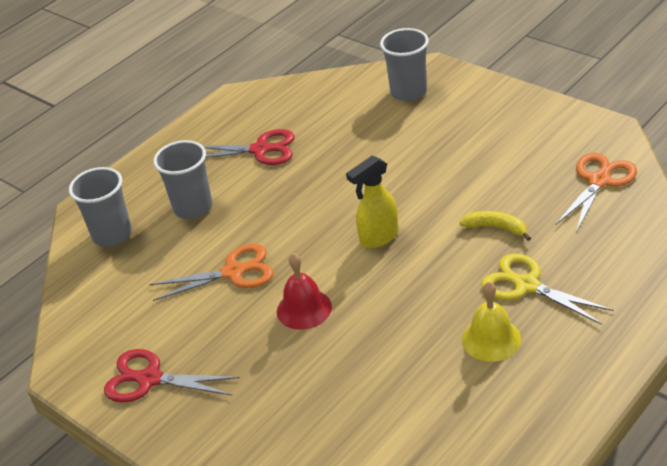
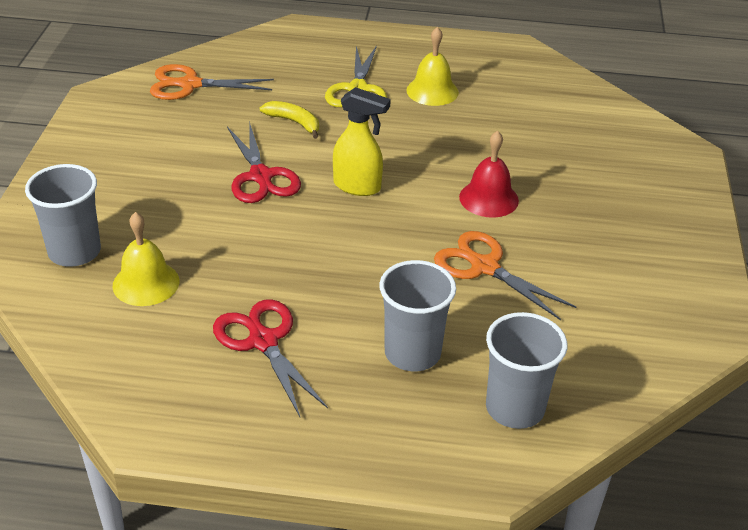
camera: 130 degrees left, 0 degrees up
red scissors [104,349,240,402] -> red scissors moved to [227,121,301,203]
yellow banana [459,211,531,241] -> yellow banana turned 135 degrees clockwise [260,101,319,139]
none -> yellow bell [113,212,179,306]

